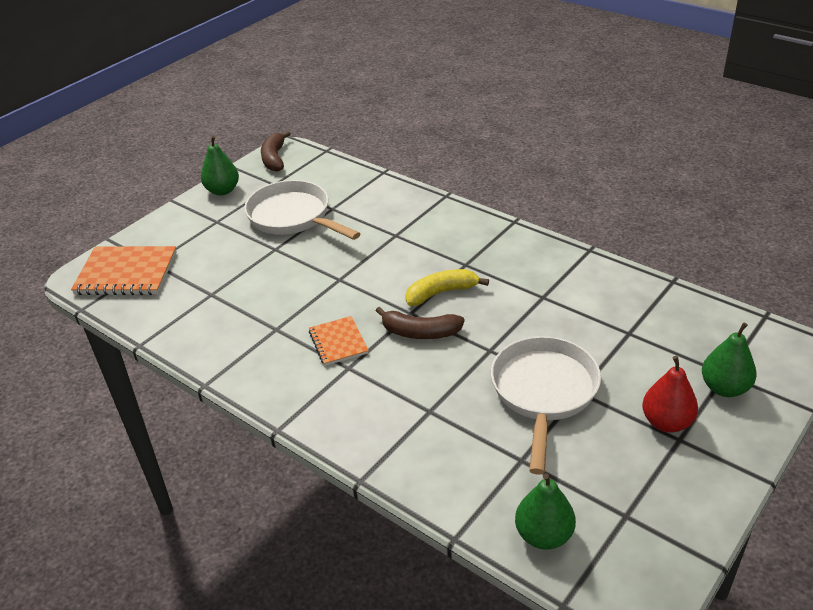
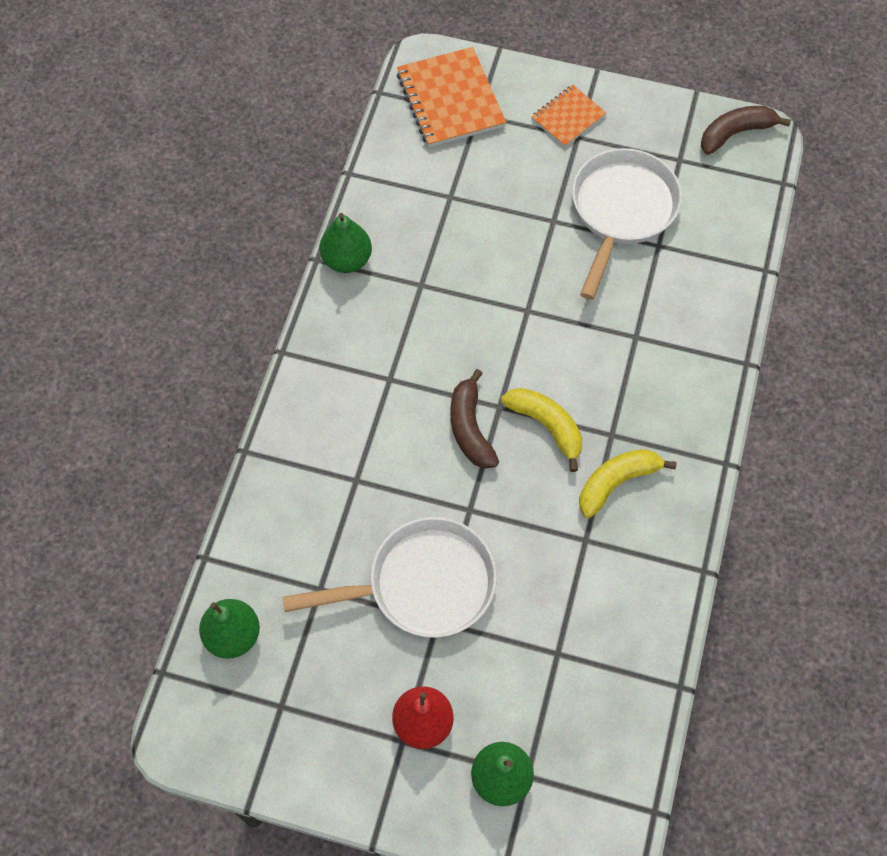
camera: 65 degrees right, 25 degrees up
green pear [201,136,239,195] -> green pear moved to [320,213,372,273]
orange notebook [309,316,369,366] -> orange notebook moved to [531,85,607,147]
none -> yellow banana [579,449,677,518]

